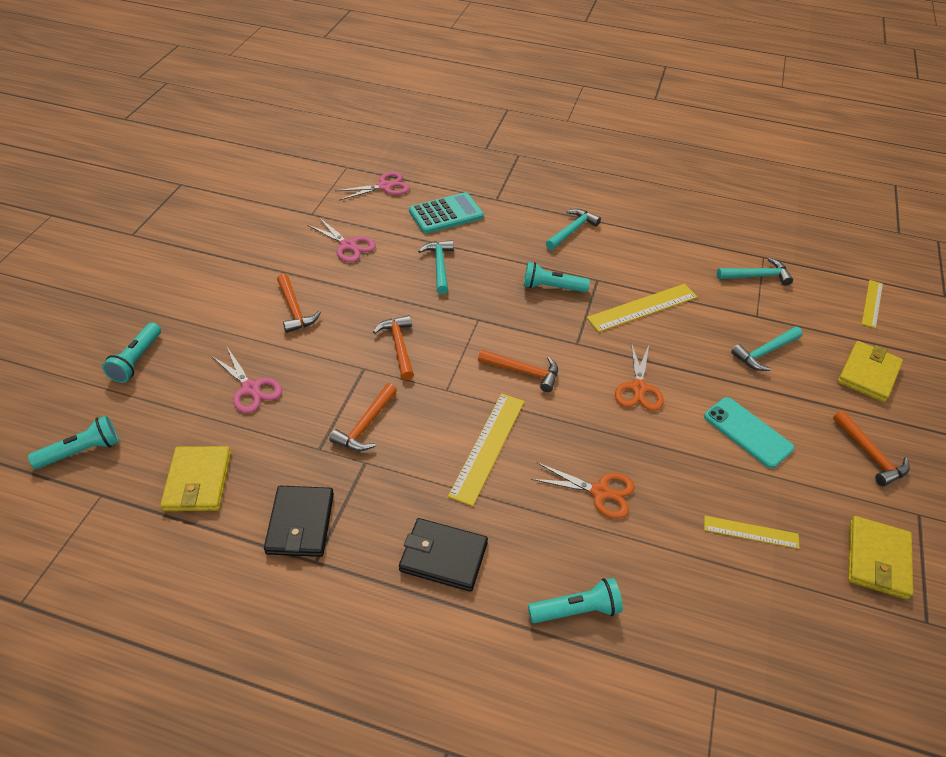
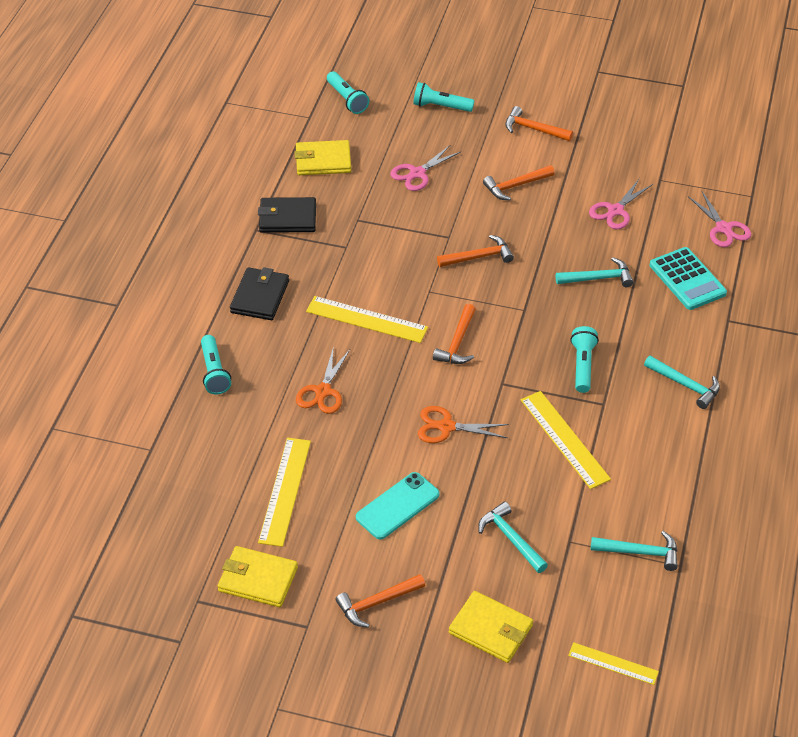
camera: 90 degrees right, 0 degrees up
orange hammer [329,383,397,451] -> orange hammer moved to [505,106,573,141]
yellow ruler [704,516,800,549] -> yellow ruler [258,438,311,547], size x1.63
turquoise hammer [717,258,793,286] -> turquoise hammer turned 75 degrees counterclockwise [591,531,678,571]

